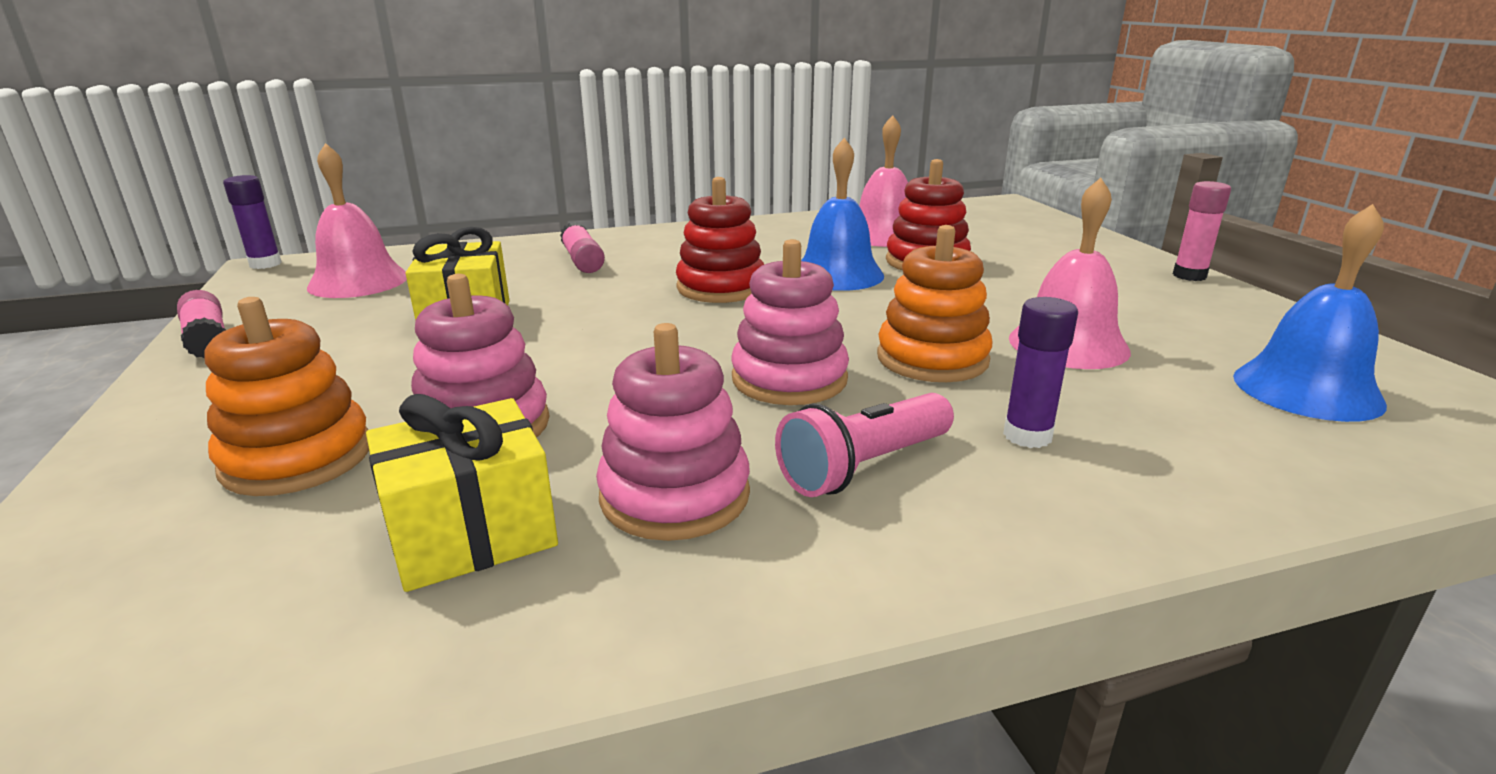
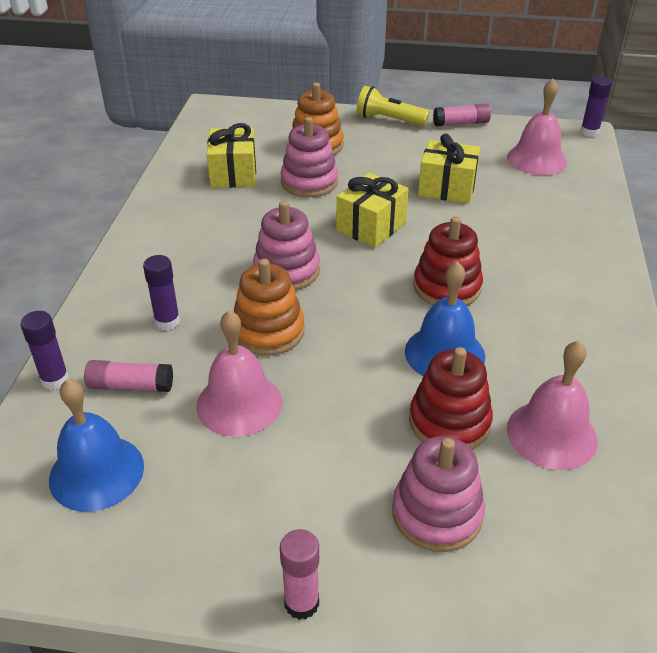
camera: 115 degrees right, 15 degrees up
pink glue stick [560,222,605,273] -> pink glue stick moved to [84,360,173,392]
pink stacking toy [596,323,750,541] -> pink stacking toy moved to [392,436,485,552]
pink flashlight [775,393,954,497] -> none
none -> purple glue stick [20,311,69,390]
none -> yellow gift [336,173,409,248]
none -> yellow flashlight [357,86,430,126]

